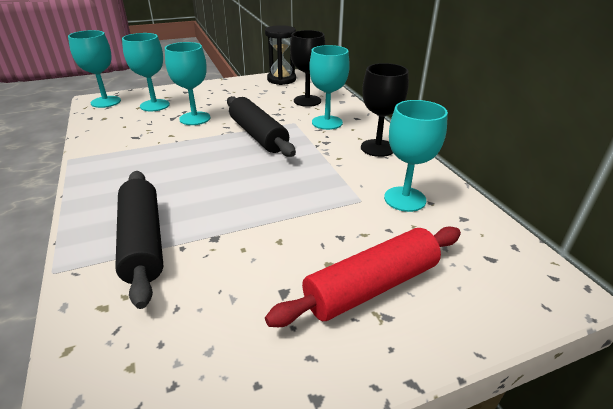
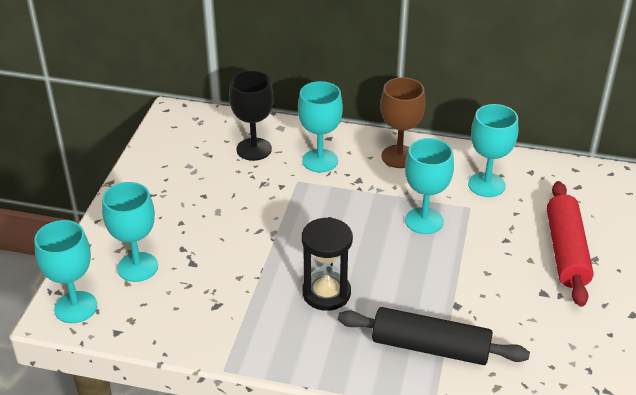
camera: 55 degrees left, 5 degrees up
turquoise goblet [165,42,210,125] -> turquoise goblet moved to [405,138,454,234]
black rolling pin [227,96,296,157] -> none
black hourglass [265,25,296,85] -> black hourglass moved to [302,217,353,311]
black goblet [361,63,409,157] -> brown goblet [380,77,426,168]

